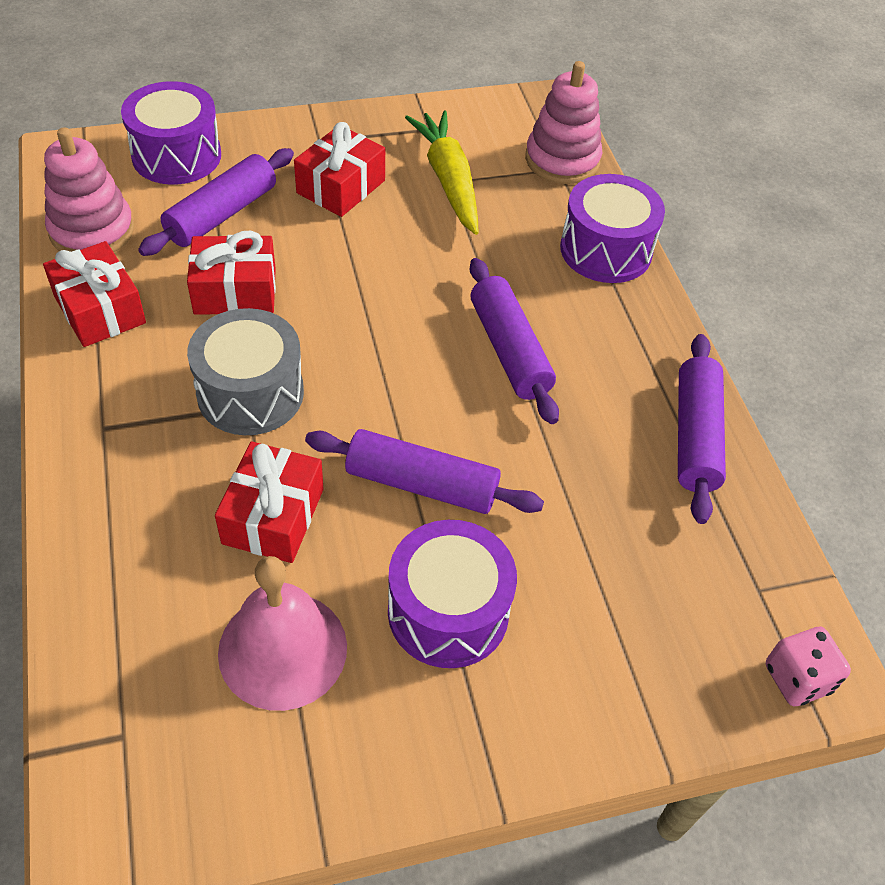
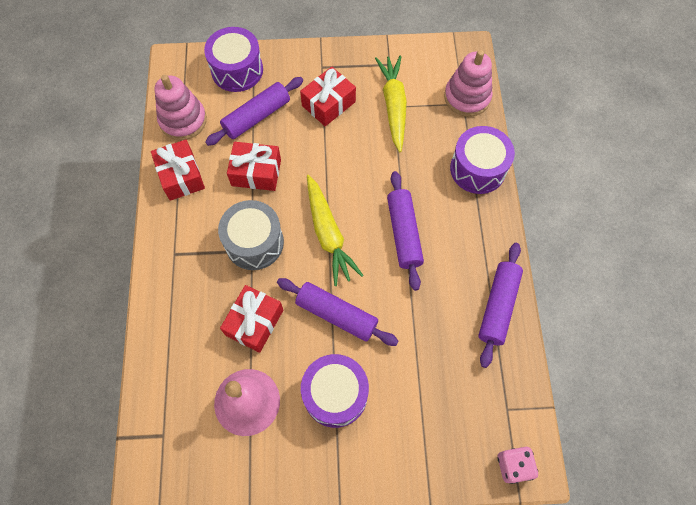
camera: 15 degrees right, 15 degrees up
none -> yellow carrot [307,175,364,286]

